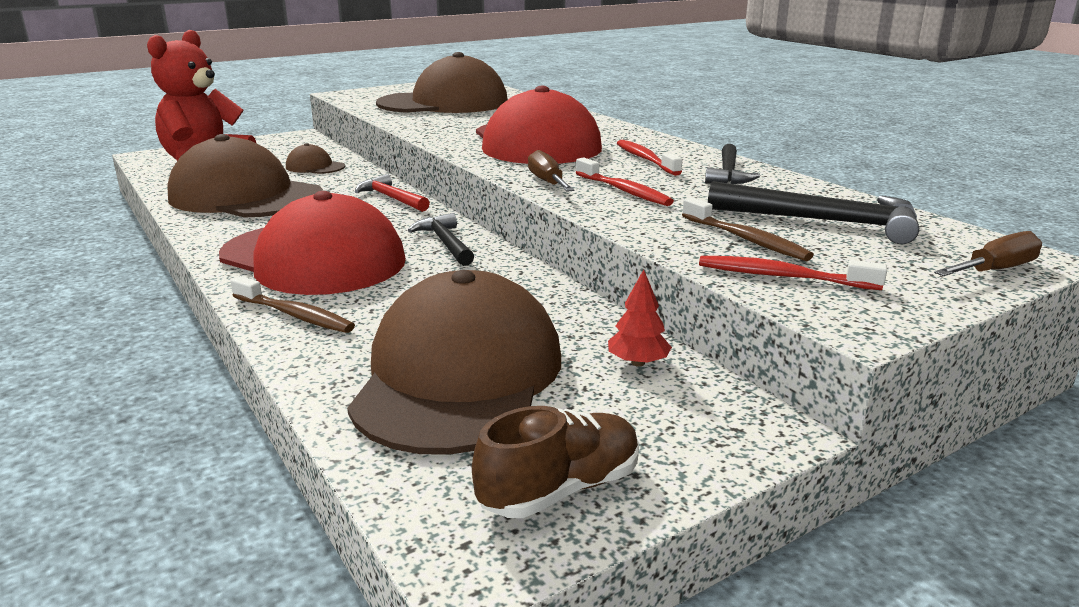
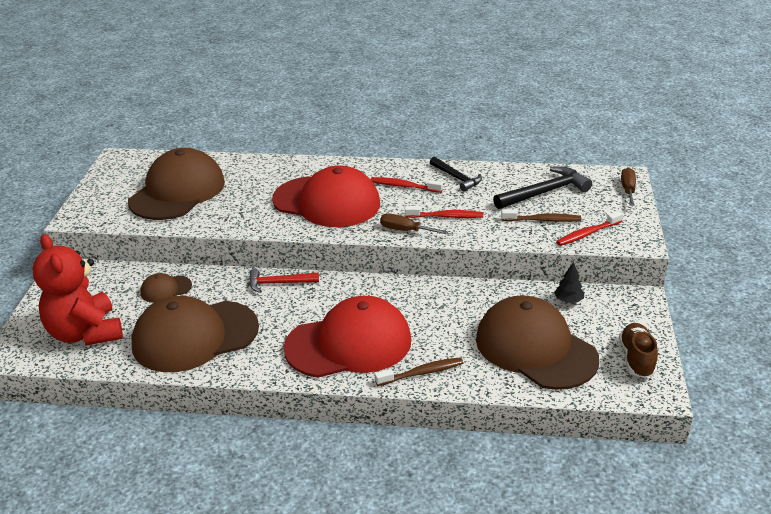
camera: 50 degrees left, 10 degrees up
black hammer [408,213,474,266] -> none
red tree [608,269,672,367] -> black tree [554,262,584,303]

